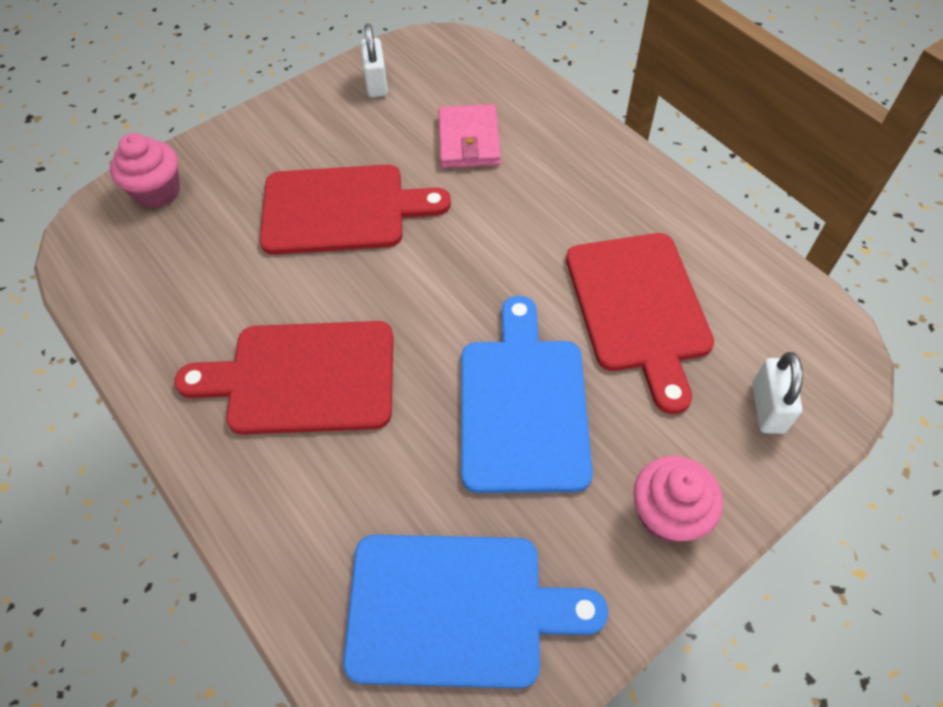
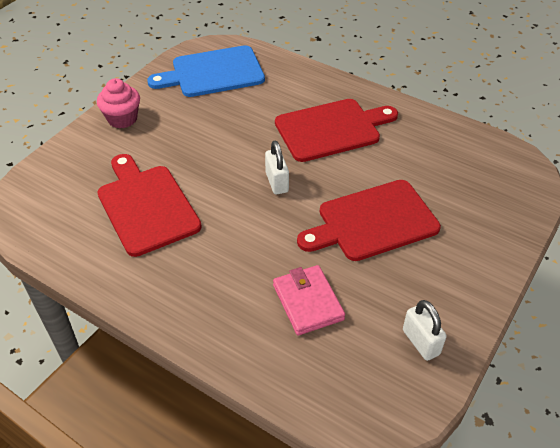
camera: 160 degrees right, 10 degrees down
pink cupcake [110,133,180,208] -> none
blue cutting board [461,296,593,493] -> none
white padlock [752,352,803,434] -> white padlock moved to [265,141,289,194]

